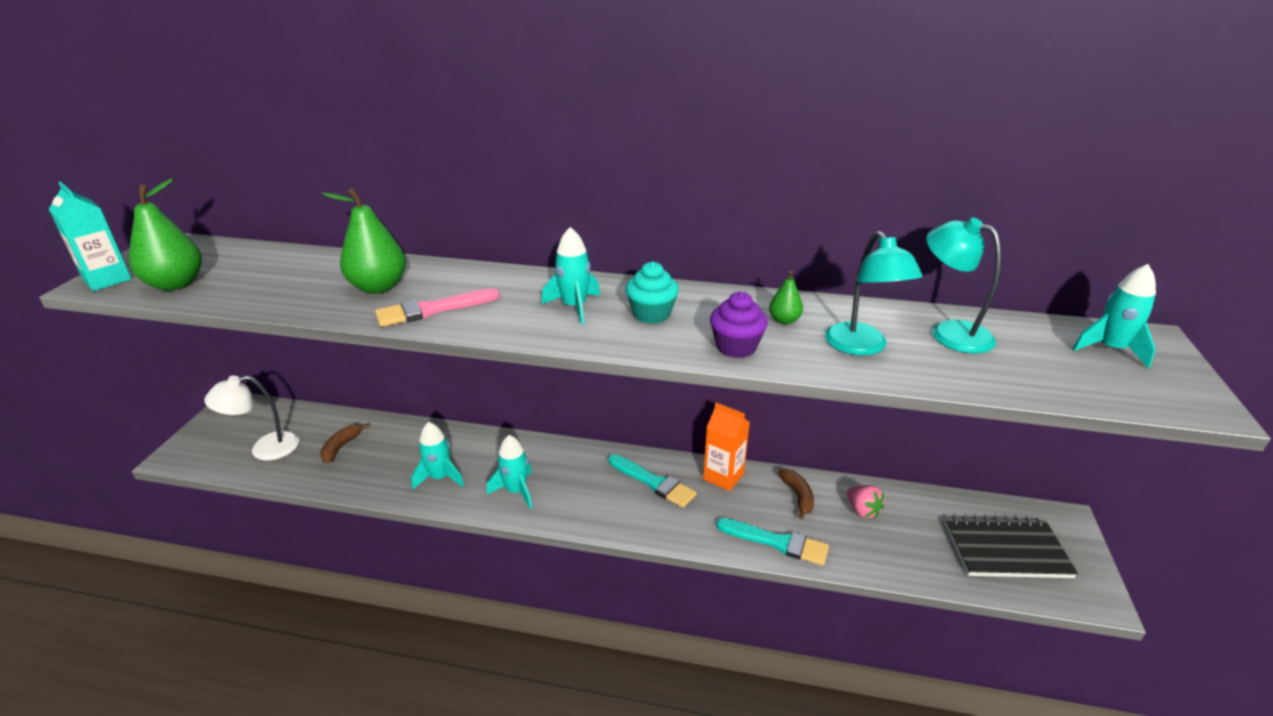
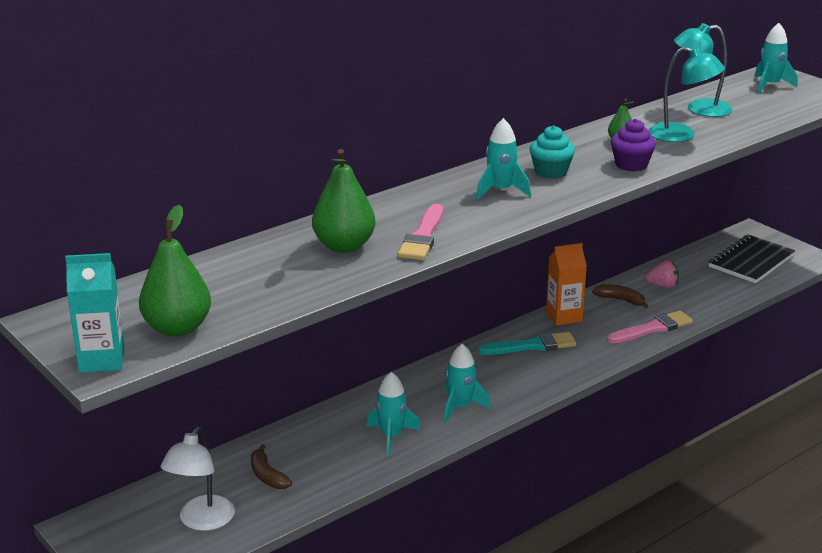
camera: 50 degrees left, 5 degrees down
turquoise brush [716,518,829,565] -> pink brush [607,310,693,344]

